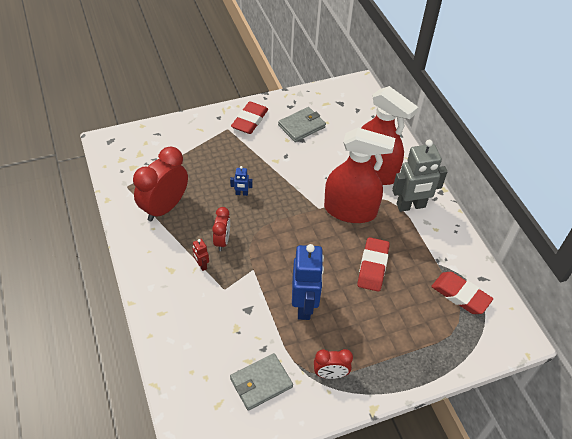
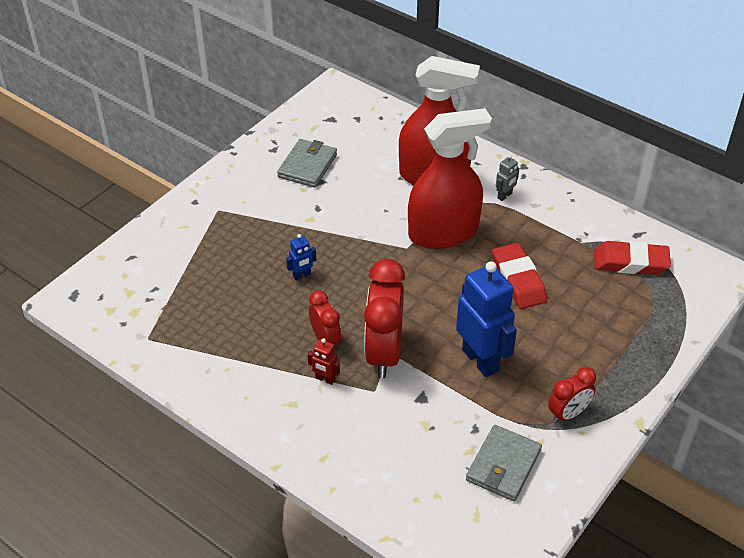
camera: 30 degrees left, 5 degrees down
red clock [133,147,188,221] -> red clock moved to [364,259,405,378]
red eraser [231,101,268,134] -> none
grey robot [392,140,447,212] -> grey robot [496,154,519,201], size x0.44

